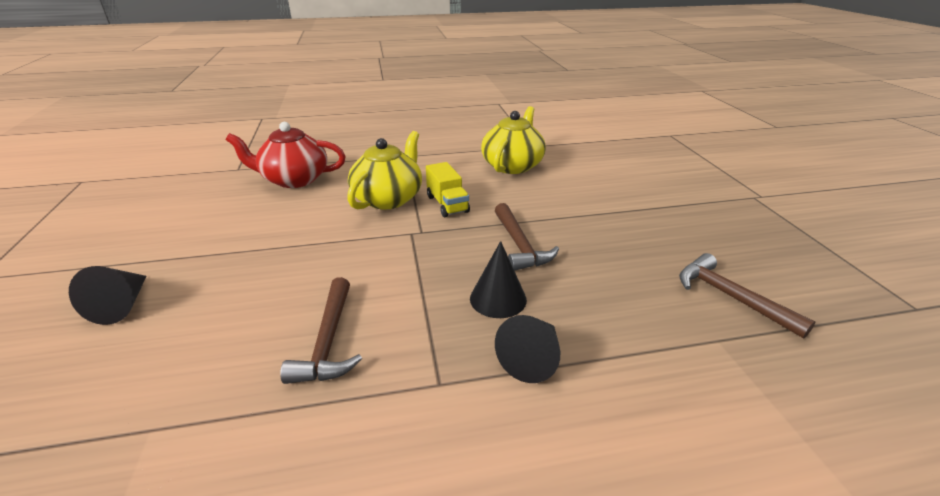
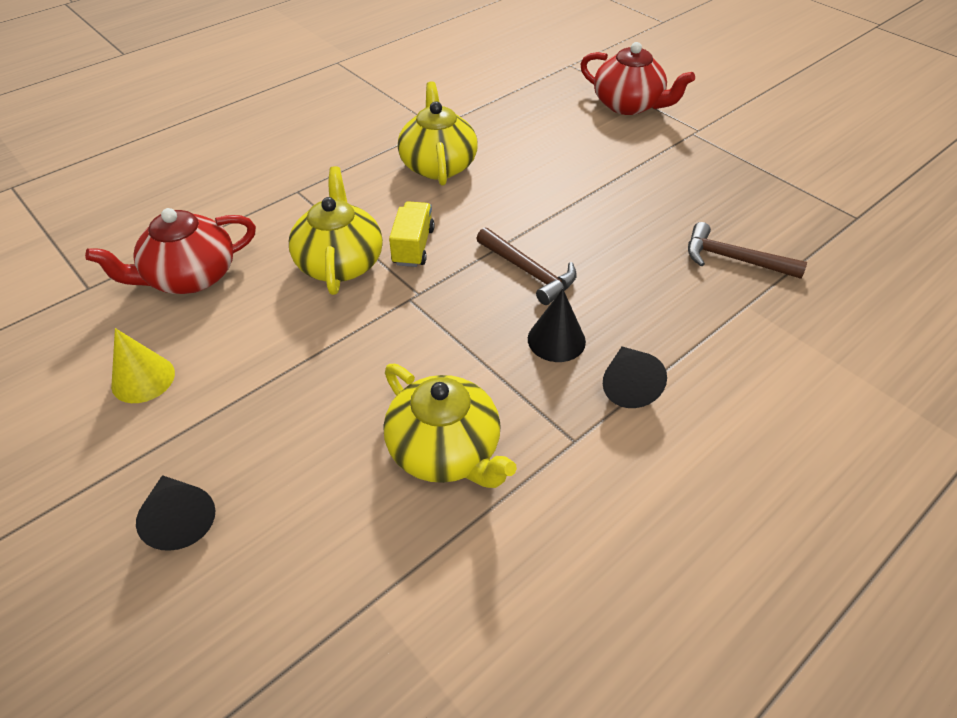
camera: 30 degrees left, 15 degrees up
brown hammer [280,277,362,384] -> yellow teapot [384,364,517,488]
yellow truck [426,162,470,217] -> yellow truck turned 120 degrees counterclockwise [389,201,435,267]
none -> yellow cone [111,328,175,403]
none -> red teapot [580,42,695,115]

